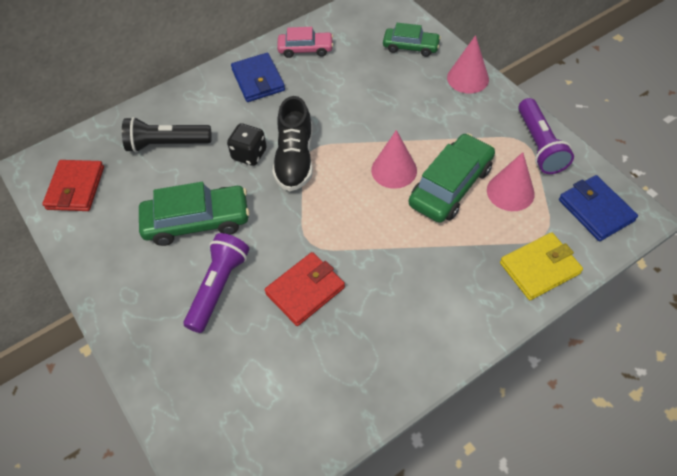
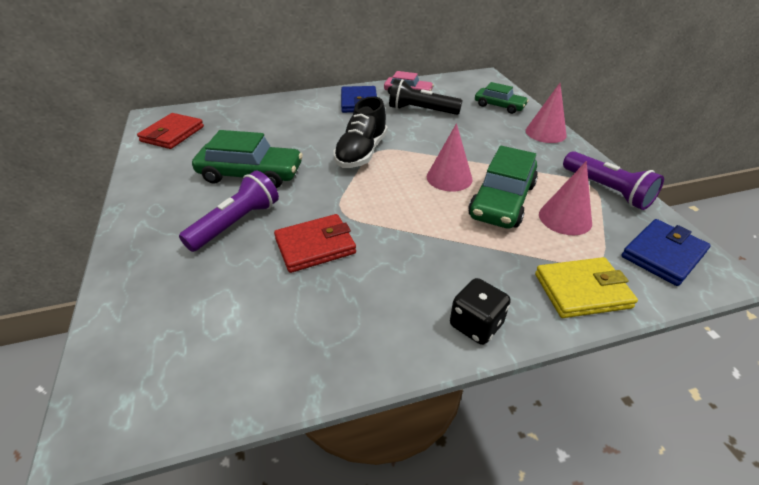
camera: 15 degrees right, 15 degrees down
black flashlight [122,117,212,152] -> black flashlight moved to [389,79,463,115]
black dice [227,123,267,166] -> black dice moved to [450,278,511,345]
green car [409,133,495,223] -> green car turned 150 degrees clockwise [468,146,538,229]
purple flashlight [518,98,574,174] -> purple flashlight turned 45 degrees counterclockwise [563,151,664,210]
blue wallet [559,175,638,241] -> blue wallet turned 60 degrees clockwise [621,219,711,286]

